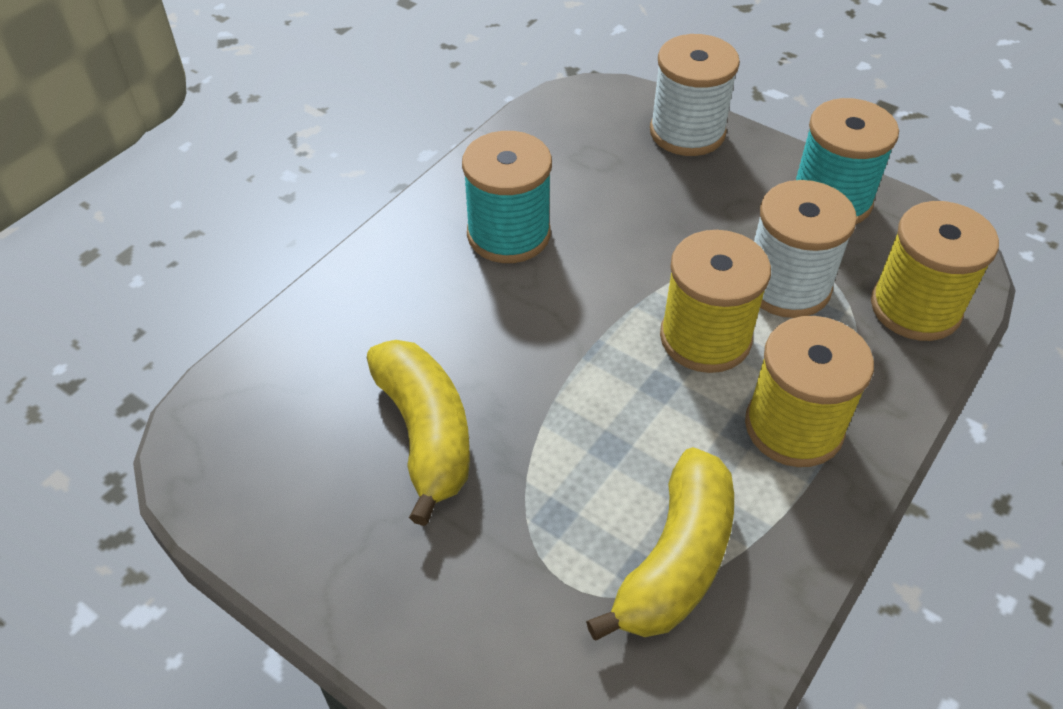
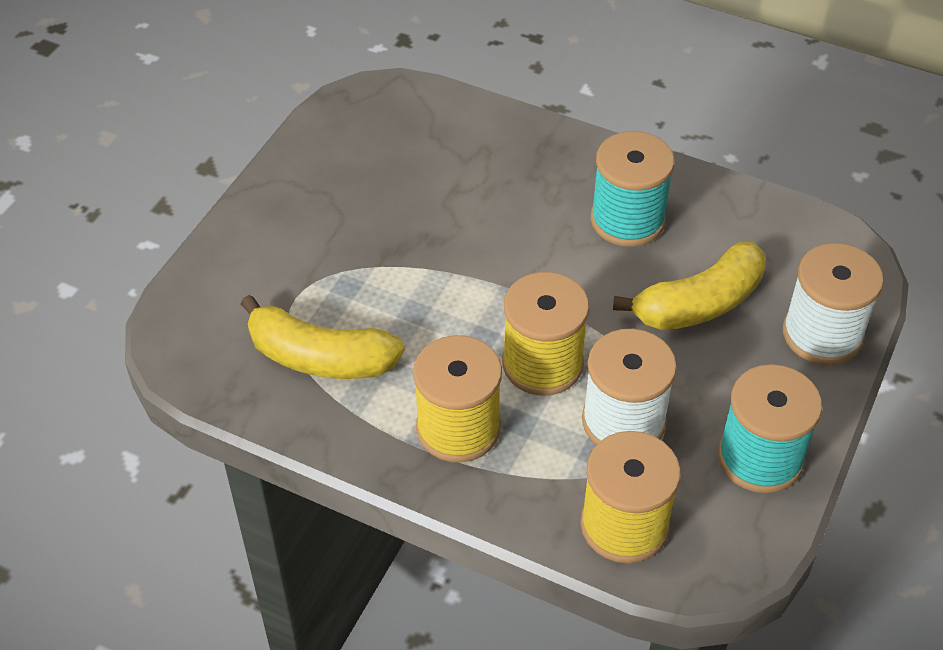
camera: 80 degrees right, 0 degrees up
yellow banana [367,340,470,526] -> yellow banana moved to [613,241,766,330]

